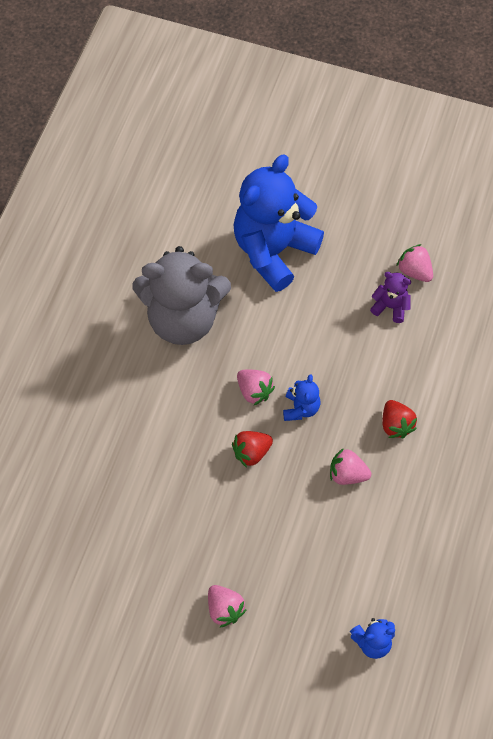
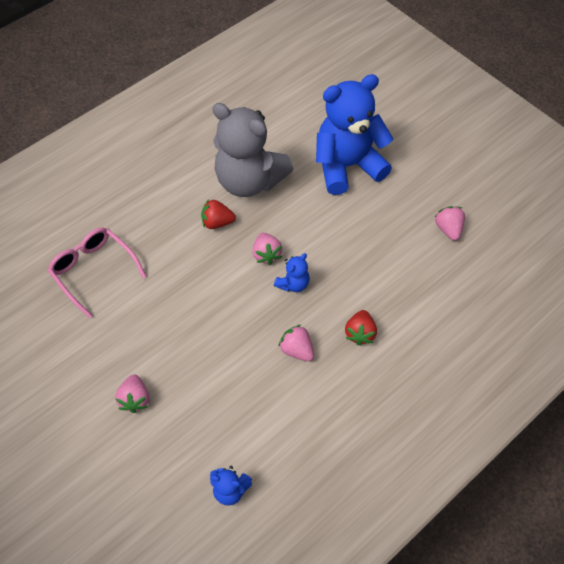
camera: 30 degrees right, 5 degrees down
red strawberry [232,431,273,468] -> red strawberry moved to [201,199,236,229]
purple teddy bear [370,272,411,323] -> none
none -> pink glasses [48,228,146,318]

